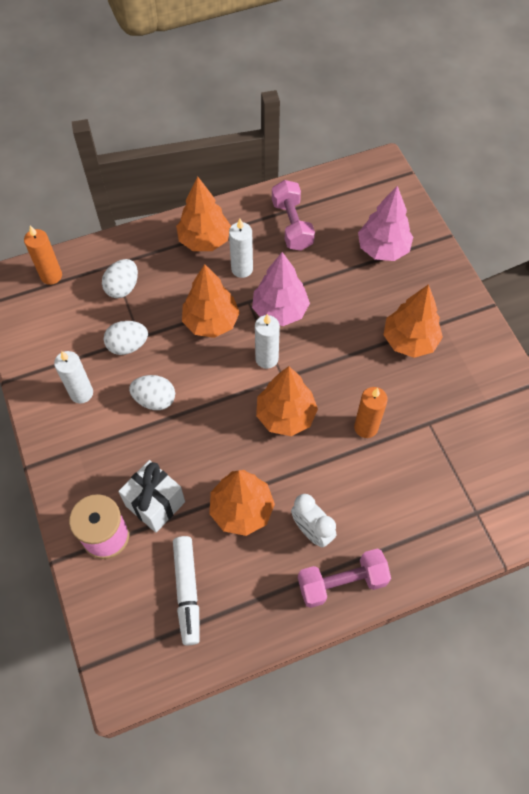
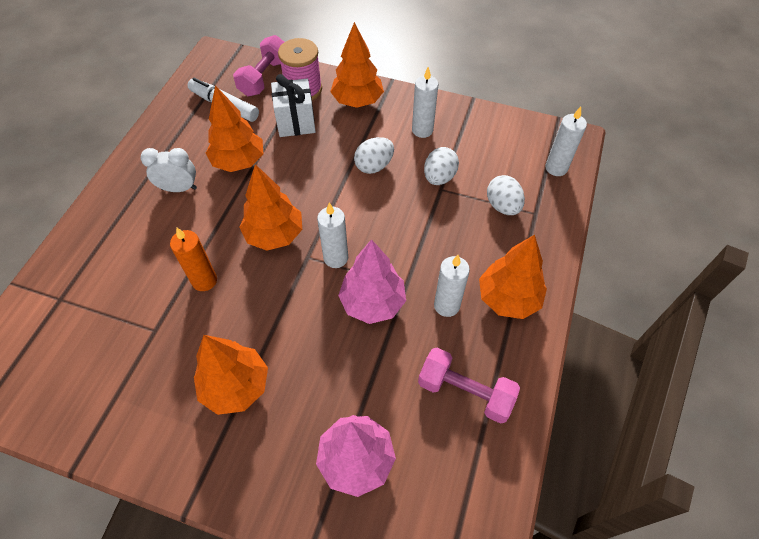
camera: 130 degrees right, 5 degrees down
orange candle [24,226,62,285] -> white candle [545,107,587,176]
orange tree [182,264,240,338] -> orange tree moved to [330,22,384,108]
pink dumbbell [298,549,391,608] -> pink dumbbell moved to [233,35,284,96]

